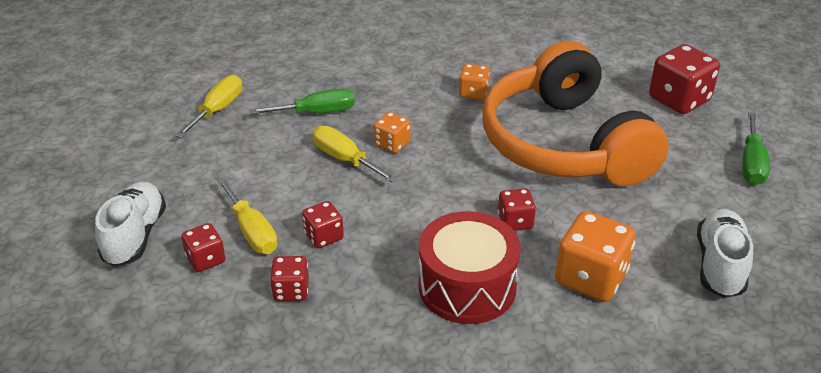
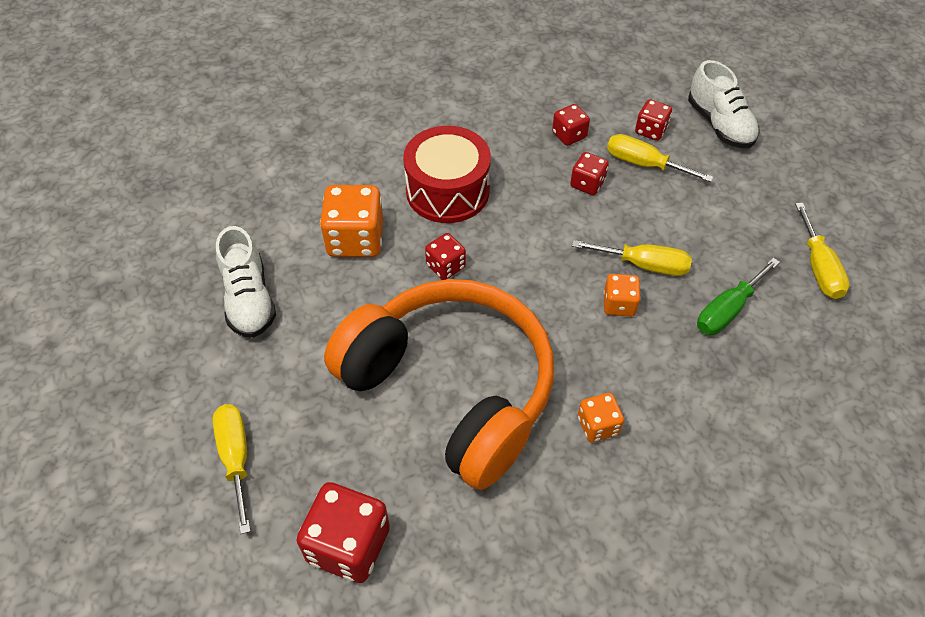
camera: 150 degrees right, 15 degrees up
green screwdriver [742,113,770,185] -> yellow screwdriver [212,404,251,534]

